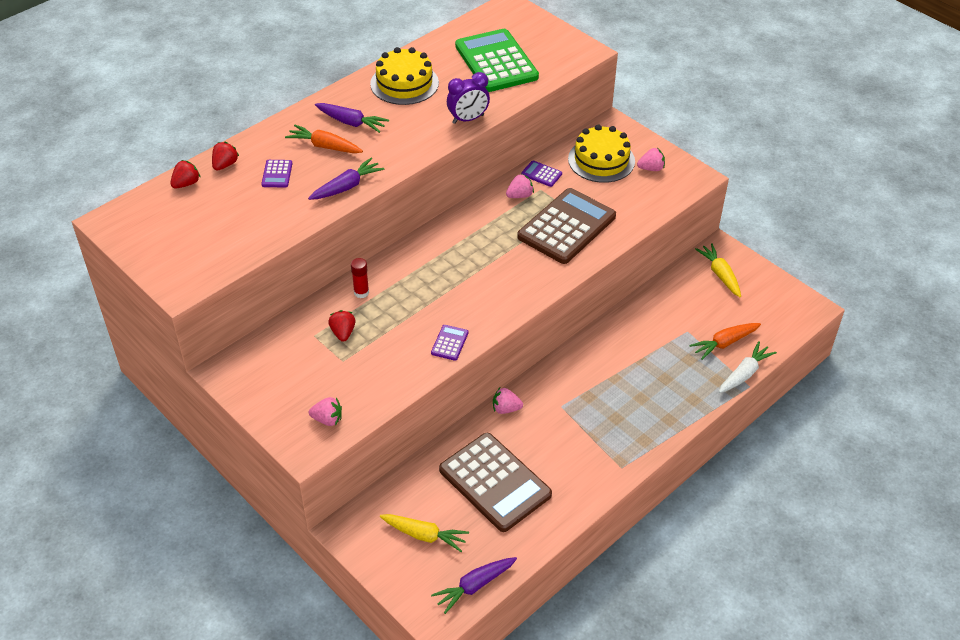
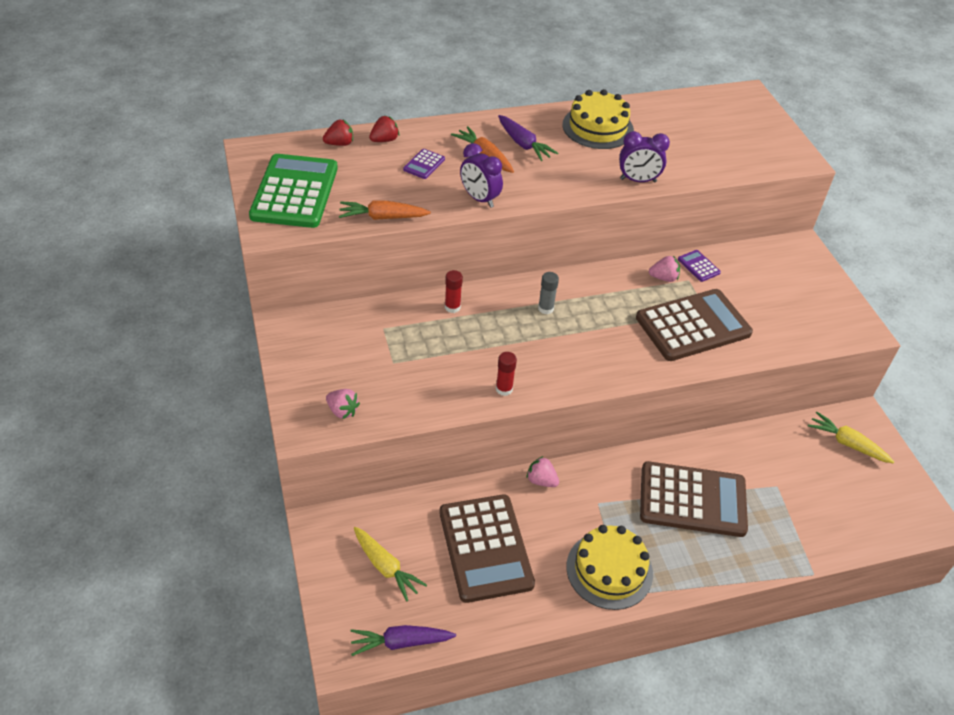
camera: 25 degrees right, 0 degrees up
purple carrot [308,158,384,200] -> purple clock [460,143,503,208]
red strawberry [328,310,356,342] -> none
purple calculator [431,325,468,361] -> red glue stick [496,352,517,396]
green calculator [455,29,539,92] -> green calculator moved to [249,154,338,228]
yellow cake [568,124,635,183] -> yellow cake moved to [566,525,653,610]
pink strawberry [637,148,665,171] -> none
orange carrot [689,323,761,360] -> orange carrot moved to [339,200,431,220]
yellow carrot [695,243,741,298] -> yellow carrot turned 60 degrees counterclockwise [808,412,894,464]
white carrot [719,341,777,393] -> none
none -> grey glue stick [538,272,559,314]
none -> brown calculator [640,461,748,537]

